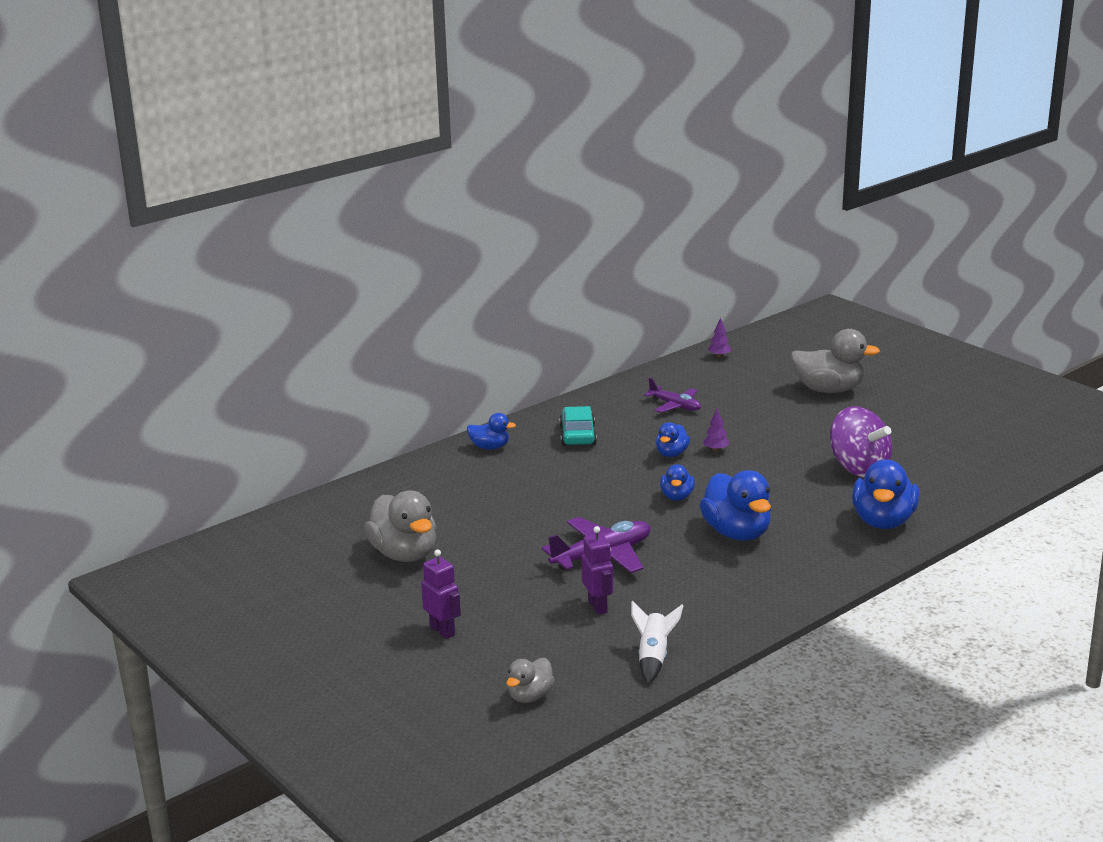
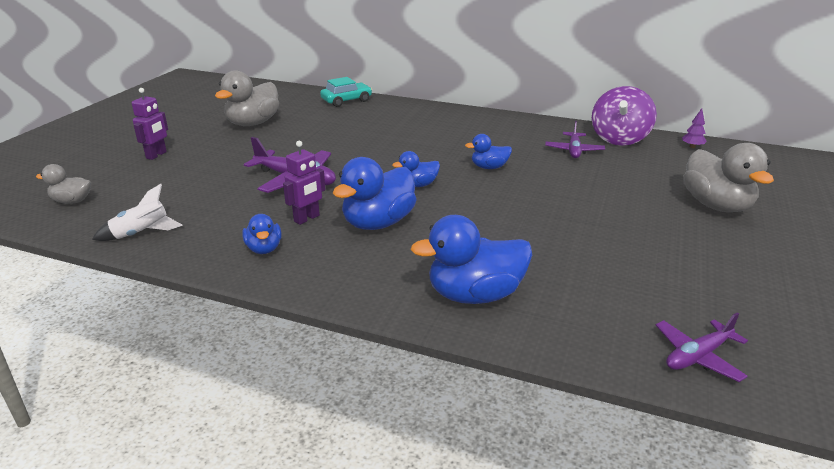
camera: 60 degrees right, 5 degrees up
blue duck [467,413,516,450] -> blue duck moved to [242,214,282,254]
turquoise car [559,406,597,446] -> turquoise car moved to [320,77,372,107]
purple robot [582,526,613,615] -> purple robot moved to [283,141,326,225]
purple tree [703,408,729,452] -> none
purple spinning top [830,406,892,477] -> purple spinning top moved to [592,86,657,146]
none -> purple plane [656,312,748,382]

